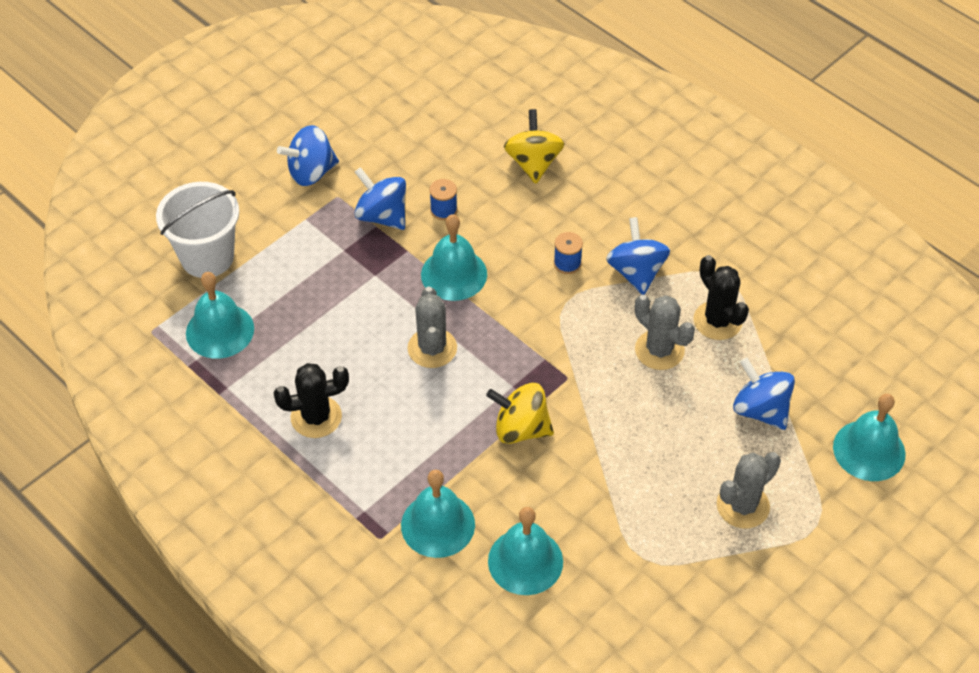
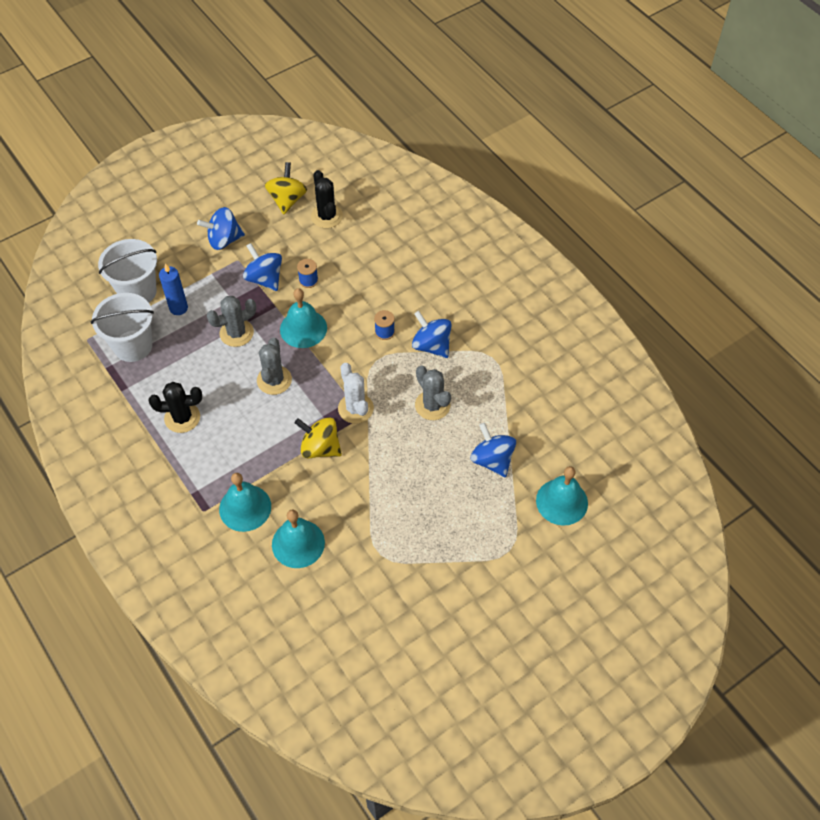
camera: 10 degrees right, 5 degrees up
turquoise bell [186,272,254,359] -> white bucket [90,293,154,362]
yellow spinning top [504,109,565,184] -> yellow spinning top moved to [265,162,307,214]
blue spinning top [606,217,670,295] -> blue spinning top turned 45 degrees counterclockwise [412,311,451,358]
black cactus [694,255,749,340] -> black cactus moved to [311,170,343,228]
grey cactus [717,452,781,529] -> grey cactus moved to [207,296,256,347]
none -> blue candle [159,263,188,315]
none -> white cactus [338,363,374,424]

